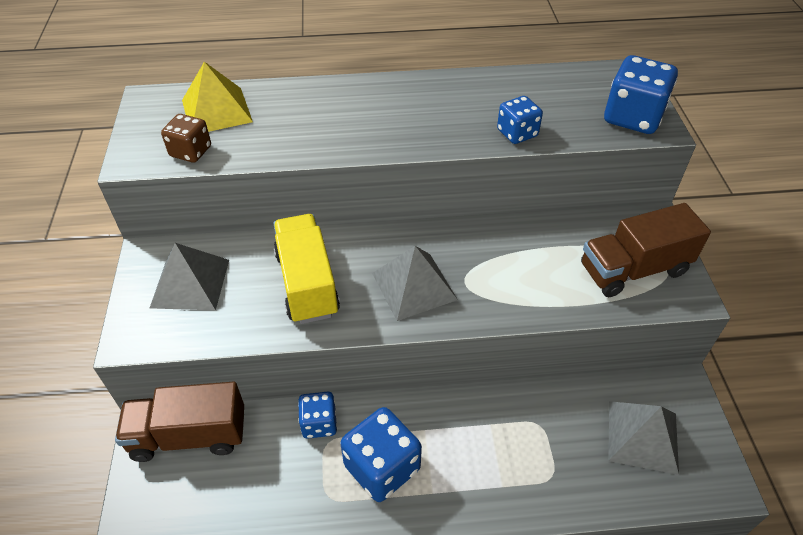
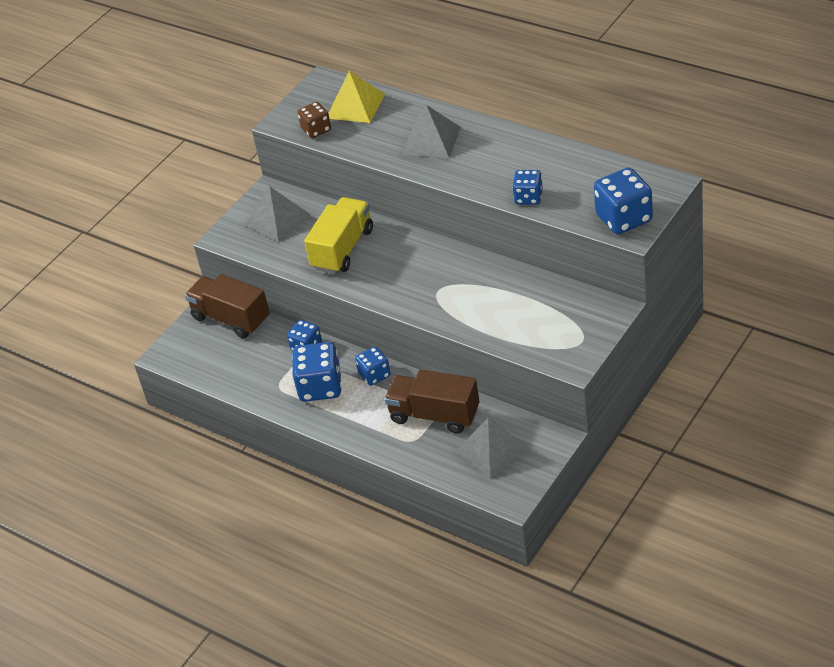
camera: 45 degrees right, 5 degrees down
grey pyramid [372,246,458,321] -> grey pyramid moved to [402,105,461,158]
brown truck [581,203,711,297] -> brown truck moved to [385,370,479,434]
none -> blue dice [355,346,390,386]

